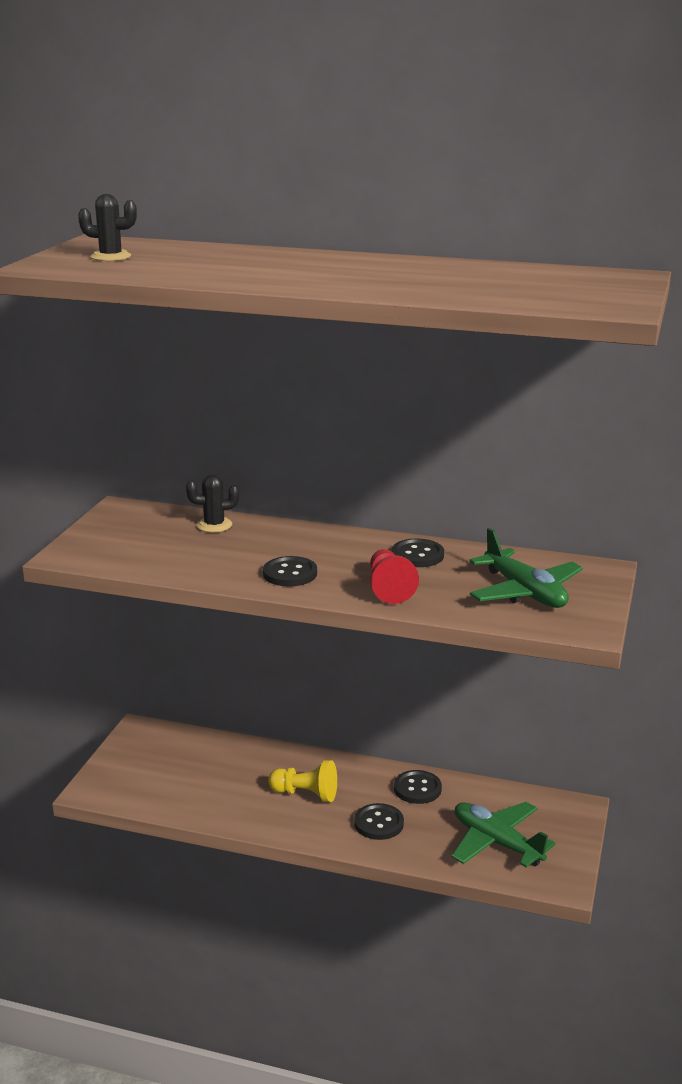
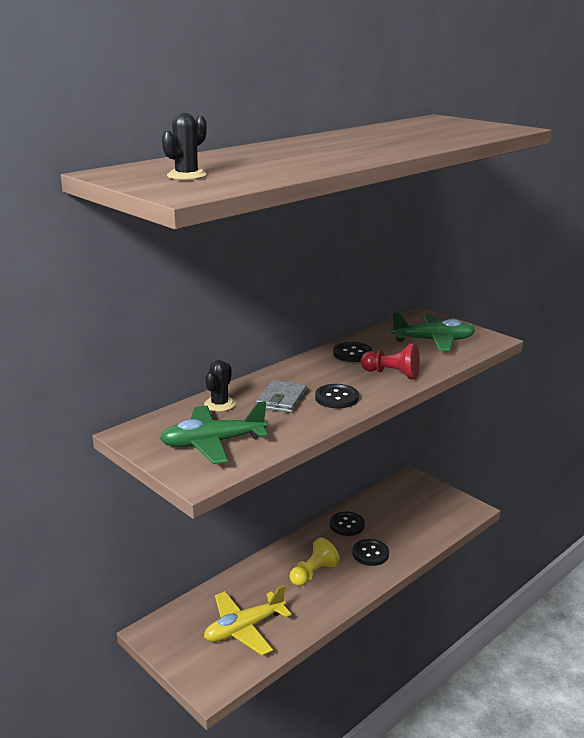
camera: 60 degrees left, 0 degrees up
green plane [452,802,556,868] -> green plane moved to [160,401,267,464]
none -> yellow plane [204,585,292,655]
none -> grey wallet [256,380,307,413]

